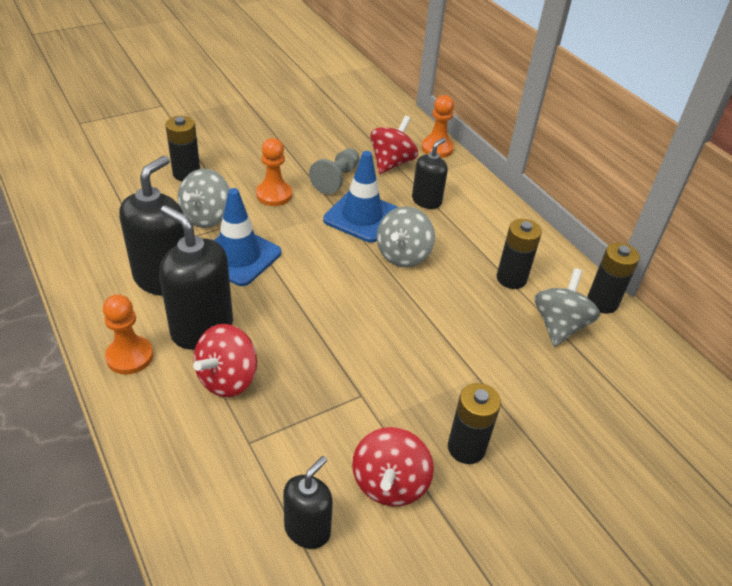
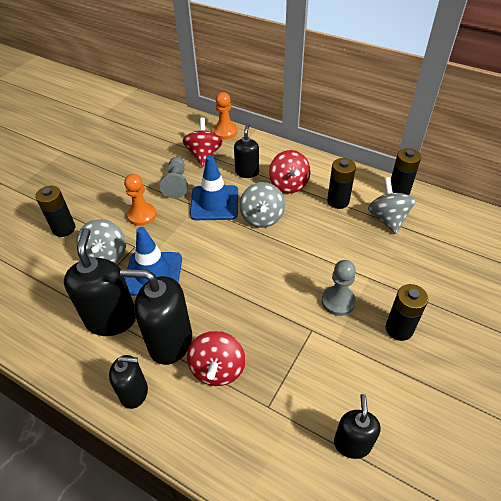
camera: 25 degrees left, 5 degrees up
orange pawn [103,294,153,374] -> black soap dispenser [109,355,148,409]
red spinning top [352,427,434,507] -> red spinning top moved to [269,150,310,193]
none -> grey pawn [322,260,356,316]

